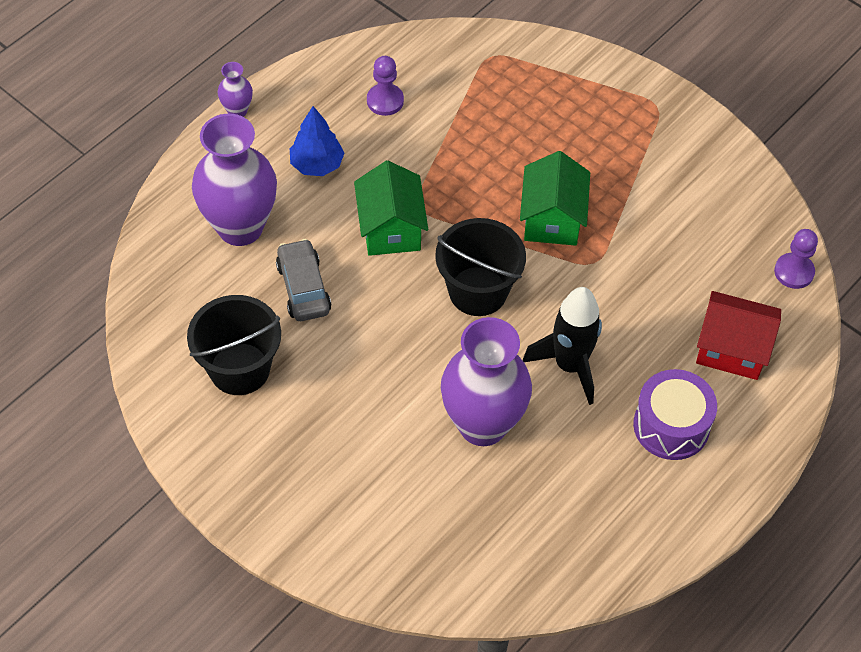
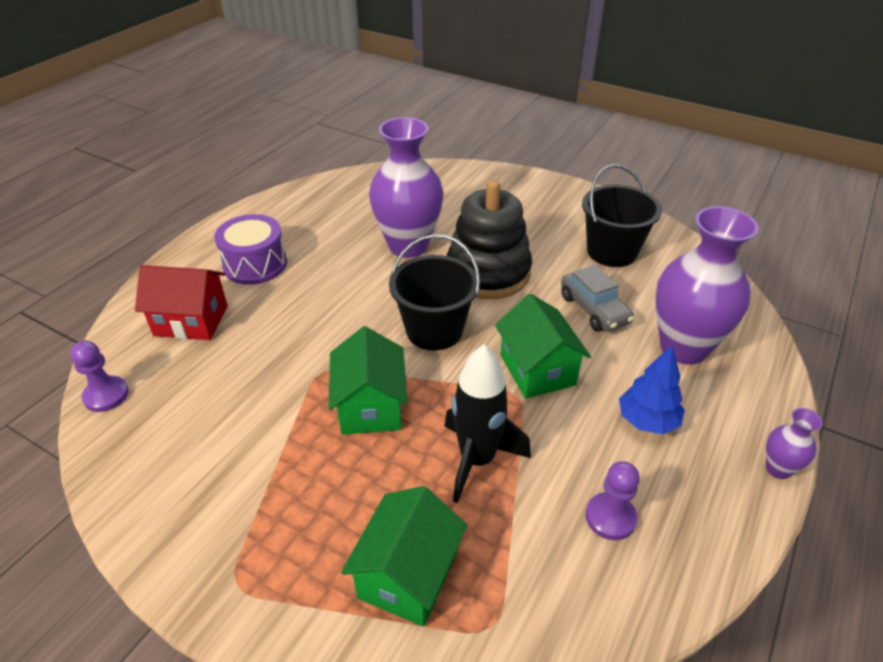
camera: 170 degrees right, 15 degrees down
black rocket [523,287,602,405] -> black rocket moved to [444,344,531,503]
none -> green house [341,486,467,627]
none -> black stacking toy [447,180,532,299]

